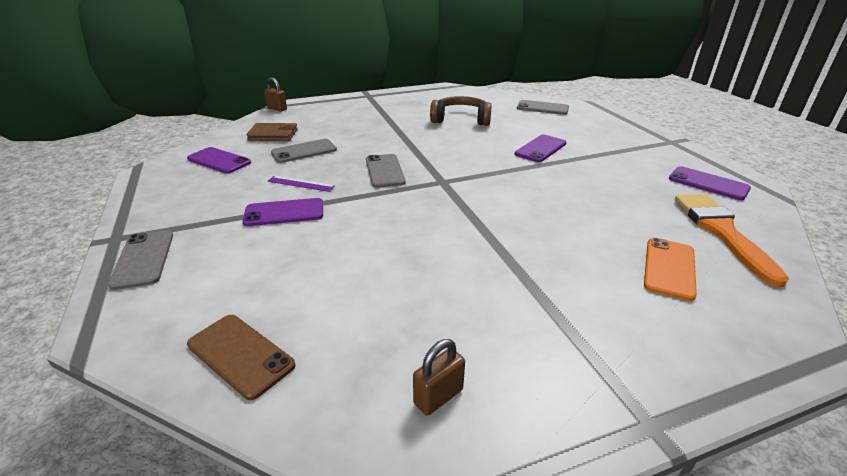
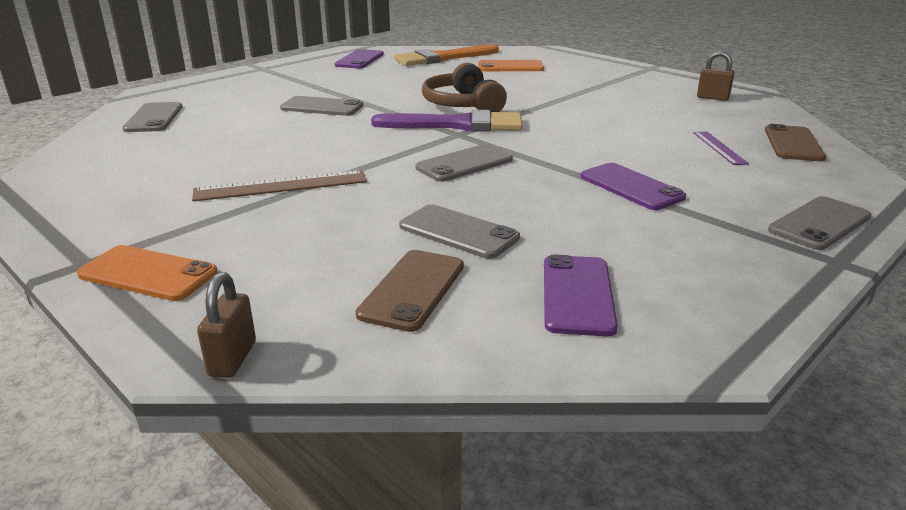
camera: 115 degrees left, 5 degrees down
brown wallet [246,123,298,141] -> brown phone [356,250,464,332]
purple ruler [268,176,335,192] -> purple ruler moved to [693,131,749,165]
brown headphones [430,96,492,126] -> brown headphones moved to [422,63,507,112]
purple phone [515,135,566,162] -> grey phone [280,96,363,116]
none -> orange phone [77,245,218,301]
none -> brown ruler [192,170,367,202]
none -> purple brush [371,110,523,132]

